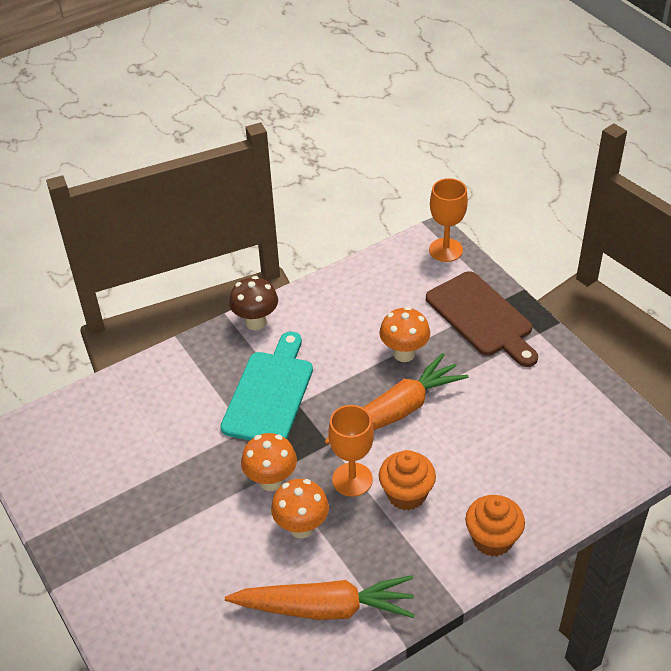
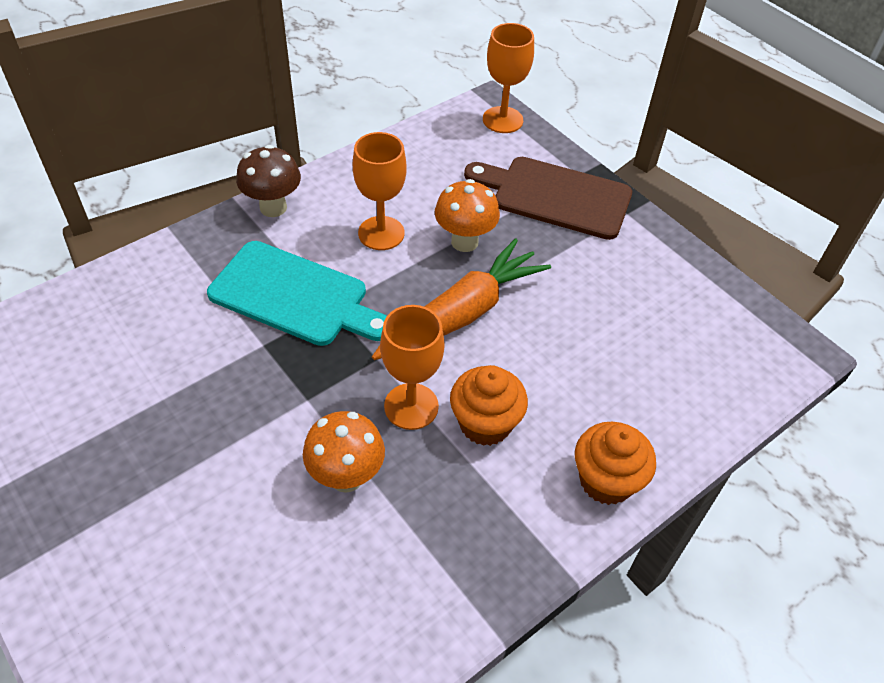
camera: 10 degrees left, 5 degrees up
turquoise cutting board [220,332,313,440] -> turquoise cutting board turned 105 degrees clockwise [207,241,387,346]
orange carrot [225,575,415,620] -> none
orange mushroom [241,433,297,491] -> none
brown cutting board [426,271,538,367] -> brown cutting board turned 150 degrees clockwise [464,157,632,240]
none -> orange goblet [353,132,407,250]

